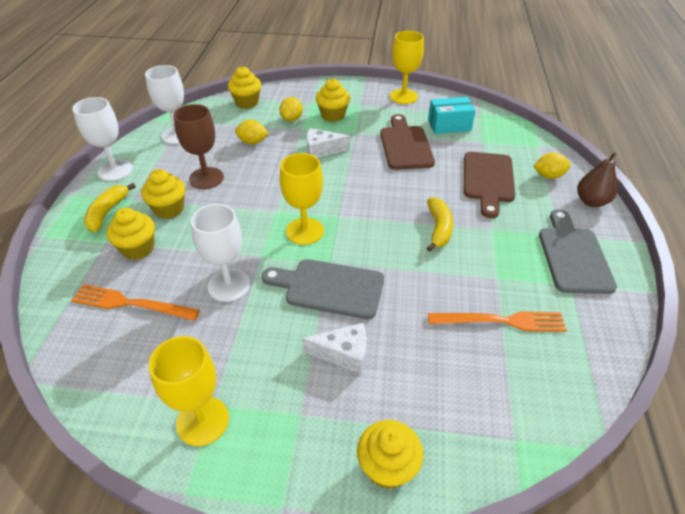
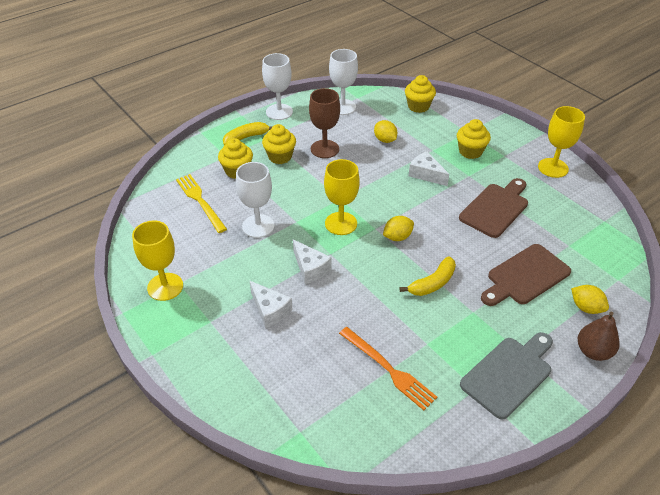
camera: 45 degrees right, 0 degrees up
orange fork [71,284,200,321] -> yellow fork [176,174,227,233]
grey cutting board [262,259,384,319] -> white cheese [293,239,332,284]
yellow lemon [279,97,303,122] -> yellow lemon moved to [383,216,414,241]
yellow cupcake [357,420,423,489] -> none
turquoise box [428,97,476,134] -> none

